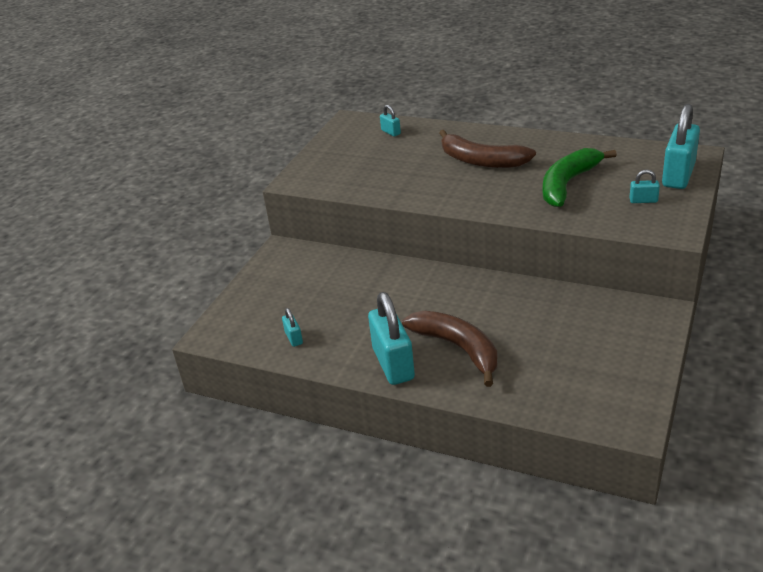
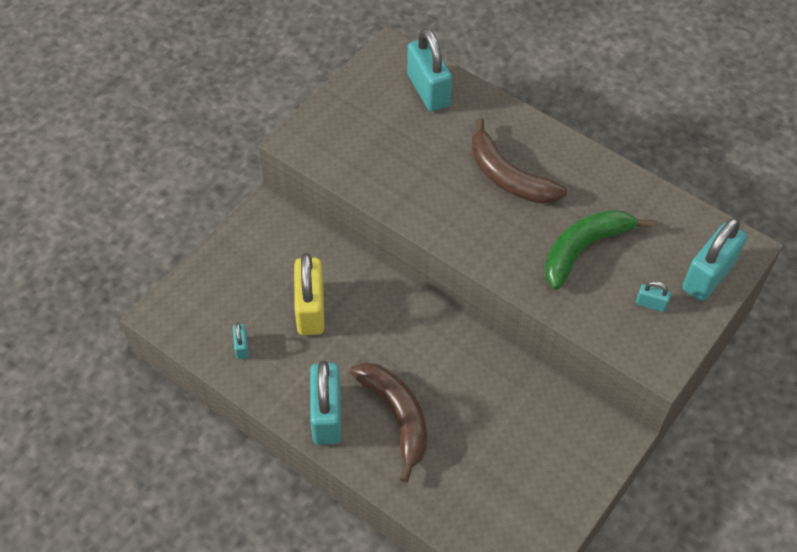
camera: 10 degrees right, 20 degrees up
turquoise padlock [380,105,401,137] -> turquoise padlock [407,28,452,112], size x2.22
none -> yellow padlock [294,253,324,335]

